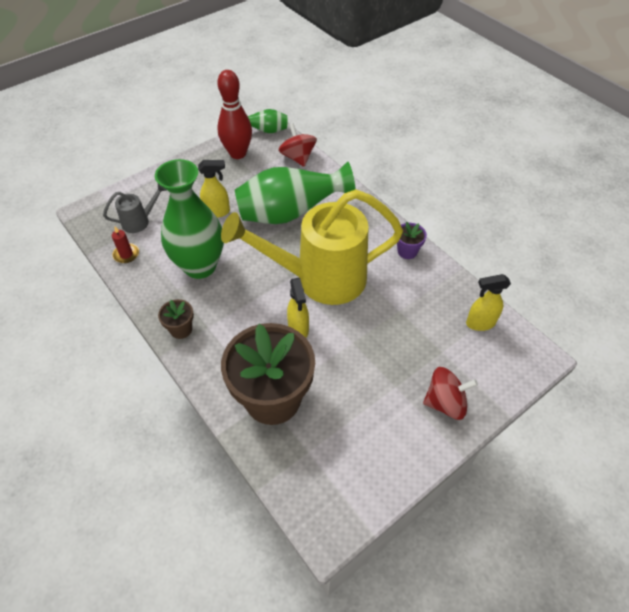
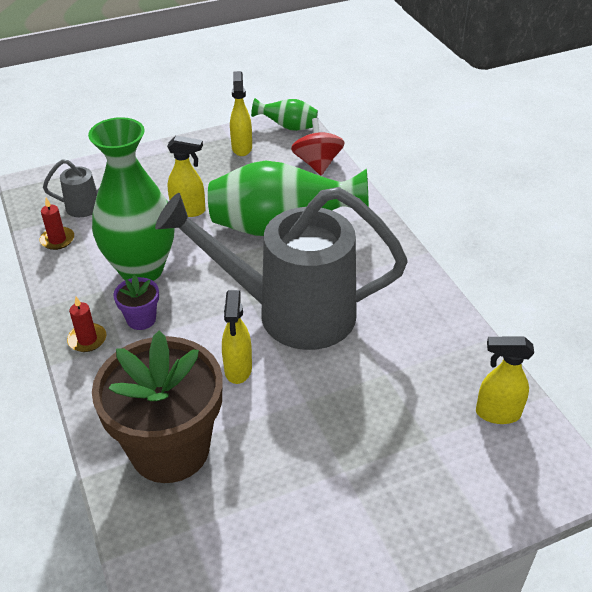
camera: 15 degrees right, 10 degrees down
brown flower pot [158,299,194,339] -> red candle [67,297,106,352]
red bowling pin [217,70,252,159] -> yellow spray bottle [230,71,252,156]
yellow watering can [221,189,403,305] -> grey watering can [155,187,408,350]
purple flower pot [397,222,427,259] -> purple flower pot moved to [114,275,159,330]
red spinning top [423,367,478,420] -> none

